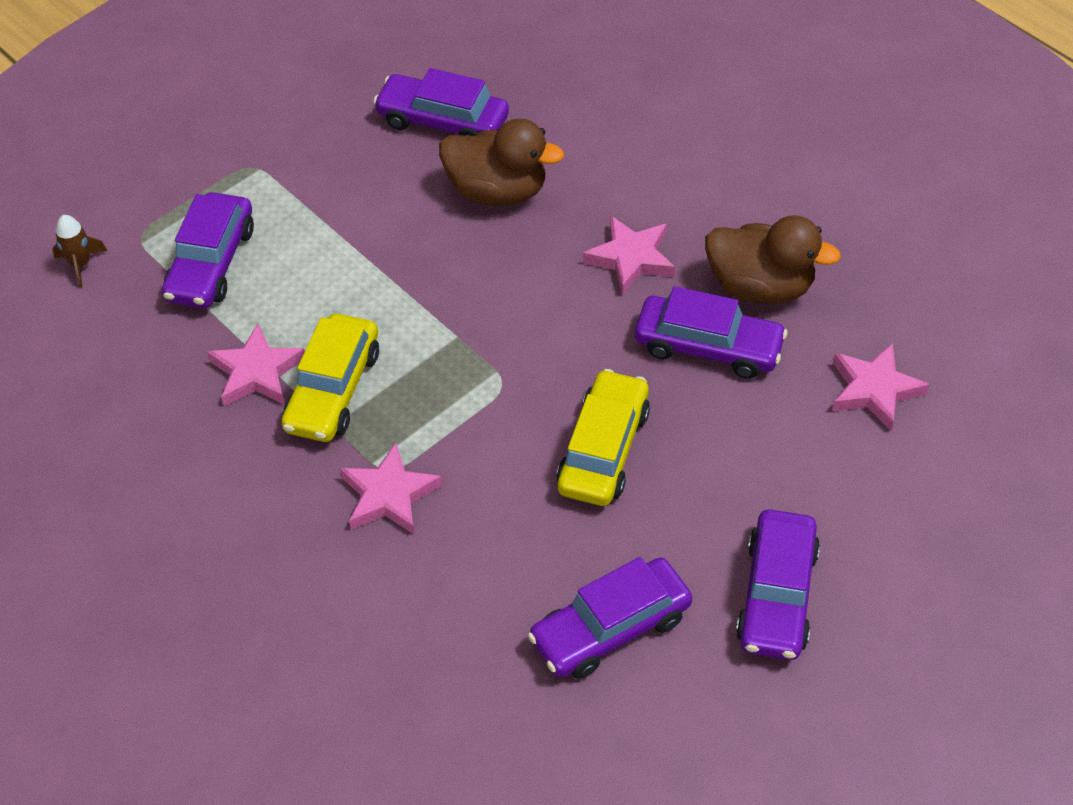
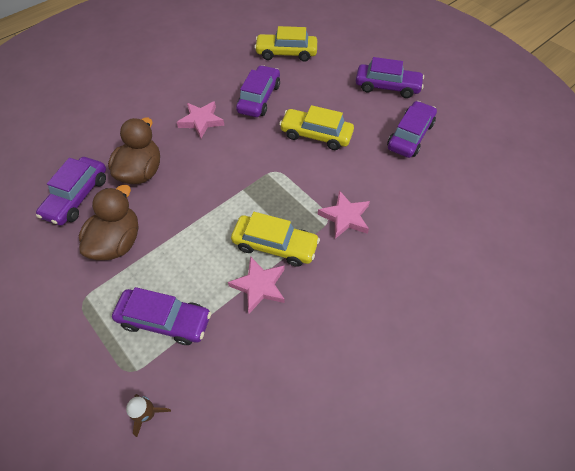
camera: 90 degrees left, 5 degrees up
purple car [528,557,692,679] -> purple car turned 120 degrees counterclockwise [387,101,437,158]
brown duck [705,215,841,304] -> brown duck moved to [79,185,139,260]
pink star [832,343,930,431] -> yellow car [254,26,317,62]

